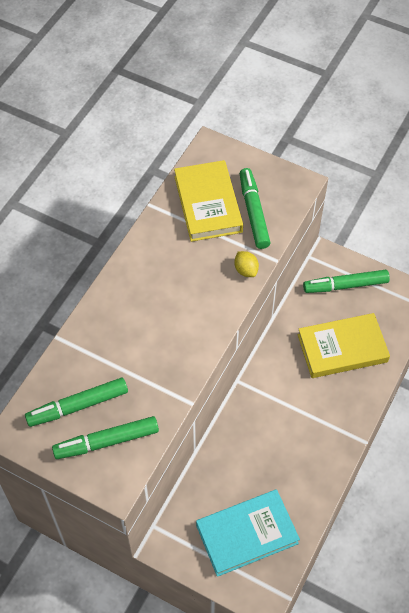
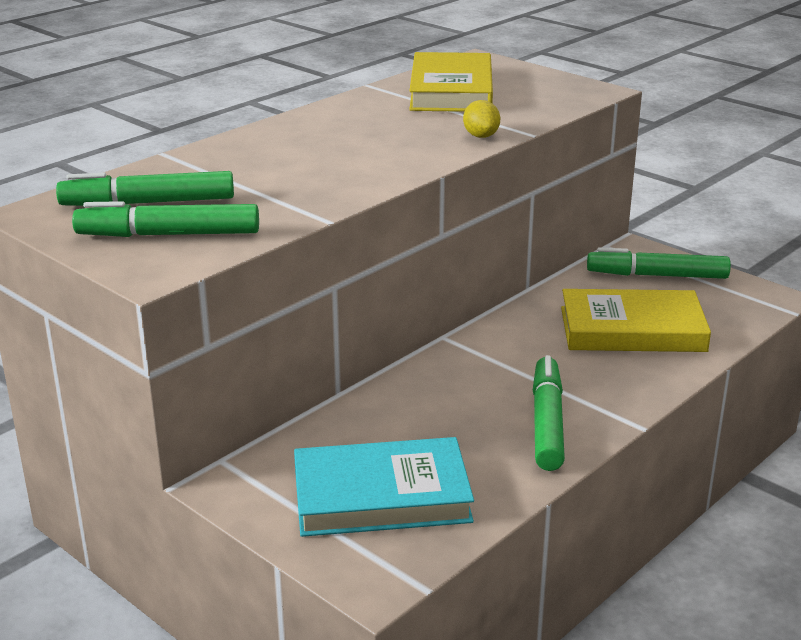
camera: 15 degrees right, 30 degrees down
green marker [240,168,271,249] -> green marker moved to [533,355,565,471]

